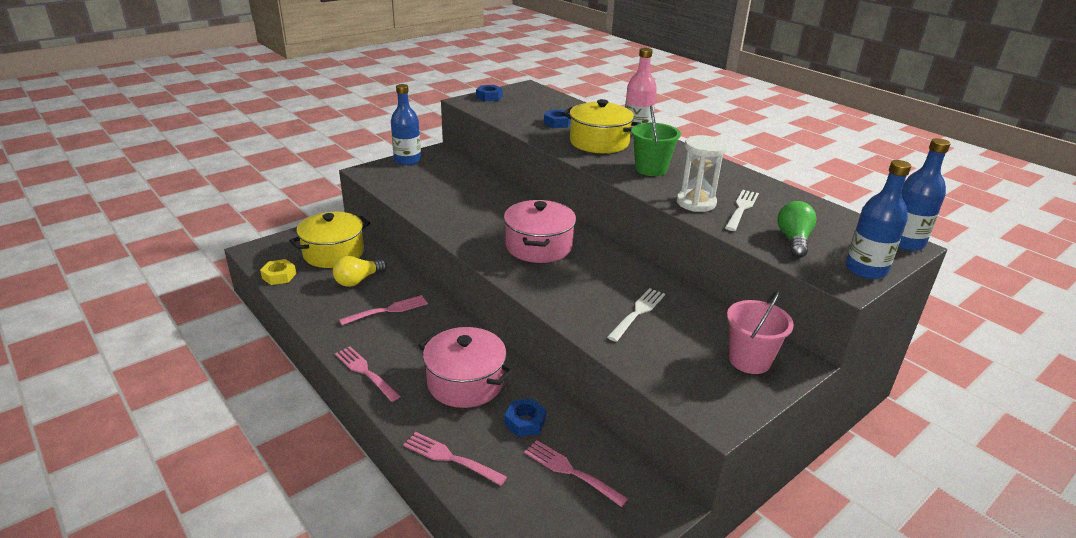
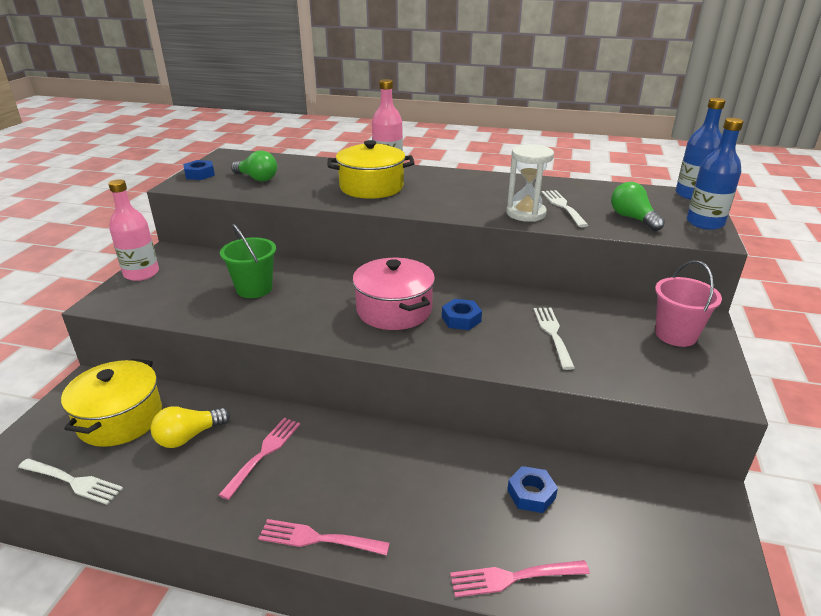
camera: 35 degrees left, 0 degrees up
yellow nut [260,259,296,285] -> white fork [18,459,123,505]
yellow light bulb [333,256,387,287] -> yellow light bulb turned 45 degrees clockwise [151,406,230,448]
blue bottle [391,84,421,165] -> pink bottle [108,179,159,281]
pink pot [418,327,514,408] -> none
pink fork [524,440,628,507] -> none
blue nut [544,110,571,128] -> blue nut moved to [442,299,482,330]
green bucket [631,105,681,176] -> green bucket moved to [220,224,276,298]
none -> green light bulb [231,151,277,181]

